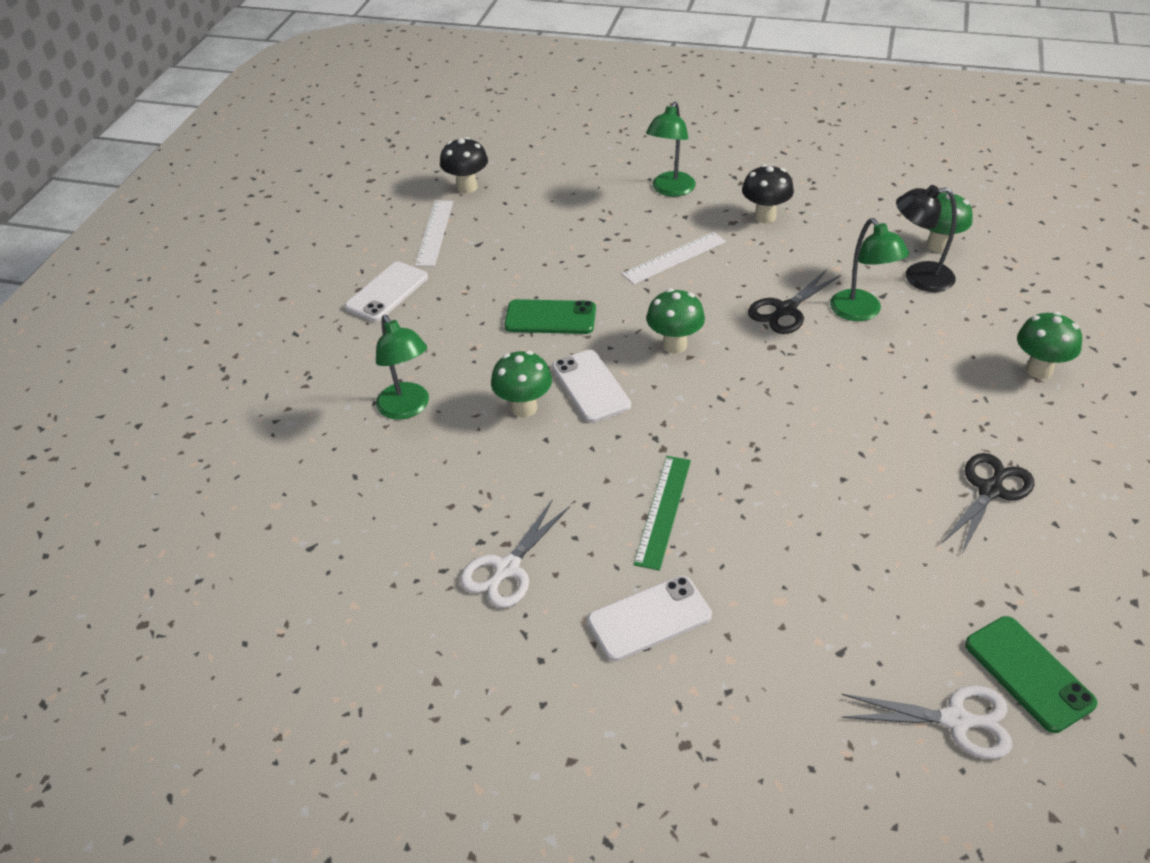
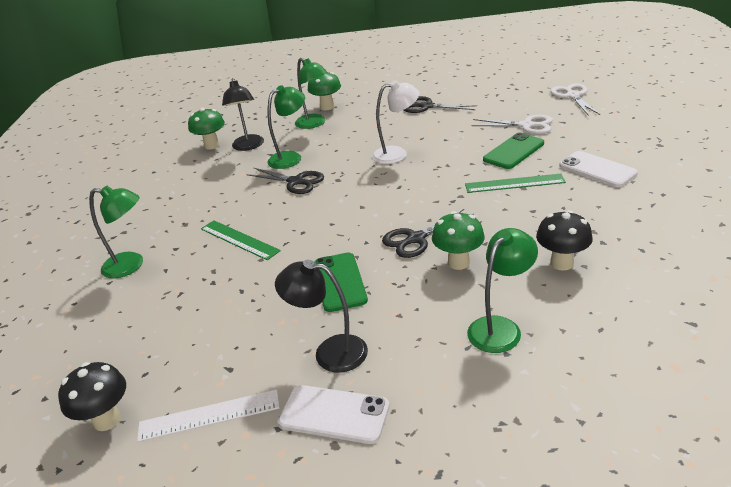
camera: 105 degrees left, 10 degrees down
white scissors [460,499,570,608] -> white scissors moved to [472,115,553,134]
white phone [552,350,631,423] -> black scissors [382,209,474,258]
white ruler [622,232,726,284] -> green ruler [201,220,281,260]
green mushroom [646,289,705,353] -> none
black mushroom [742,164,794,223] -> black mushroom moved to [536,210,593,271]
green phone [965,616,1098,733] -> green phone moved to [483,133,544,169]
none -> black lamp [275,260,368,373]
none -> green lamp [295,58,328,129]
none -> white lamp [372,80,420,164]

